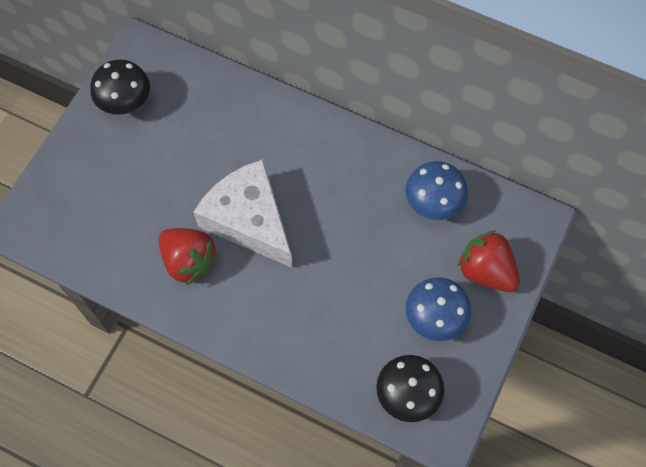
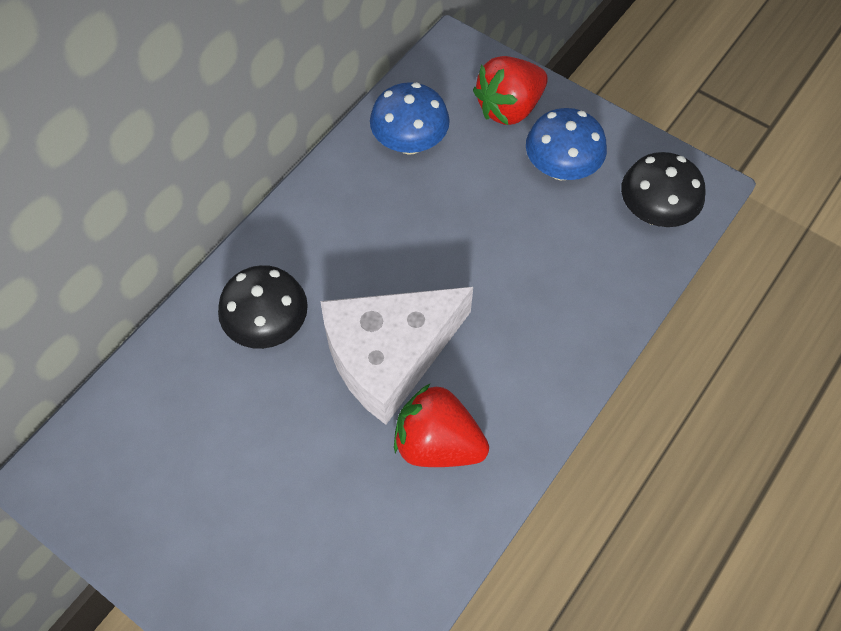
camera: 80 degrees left, 5 degrees down
black mushroom [90,60,150,115] -> black mushroom moved to [218,265,308,349]
red strawberry [158,228,219,285] -> red strawberry turned 120 degrees counterclockwise [394,384,489,467]

